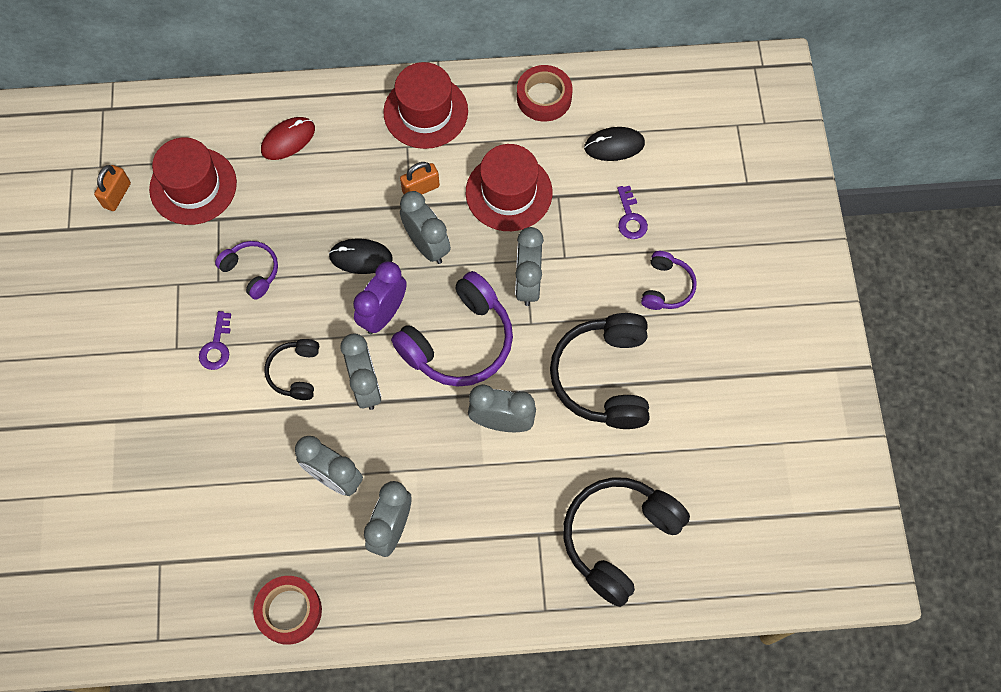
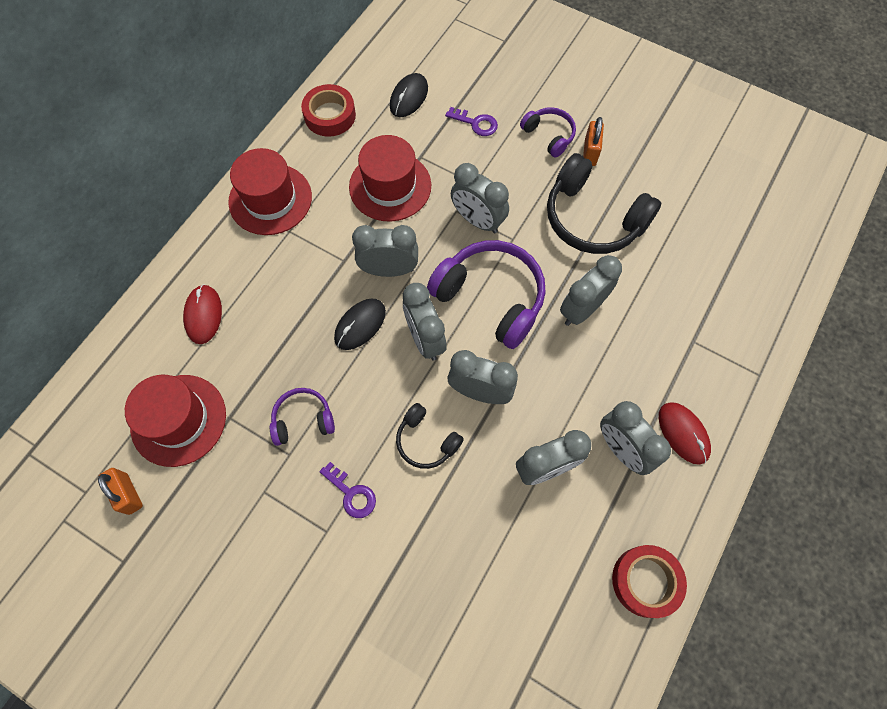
camera: 55 degrees left, 0 degrees up
purple clock [353,261,407,334] -> grey clock [403,283,446,361]
purple headphones [391,271,513,387] -> purple headphones turned 45 degrees counterclockwise [427,240,545,349]
orange padlock [400,162,440,194] -> orange padlock moved to [583,117,604,166]
black headphones [563,477,690,607] -> none
none -> red mouse [659,402,711,465]

